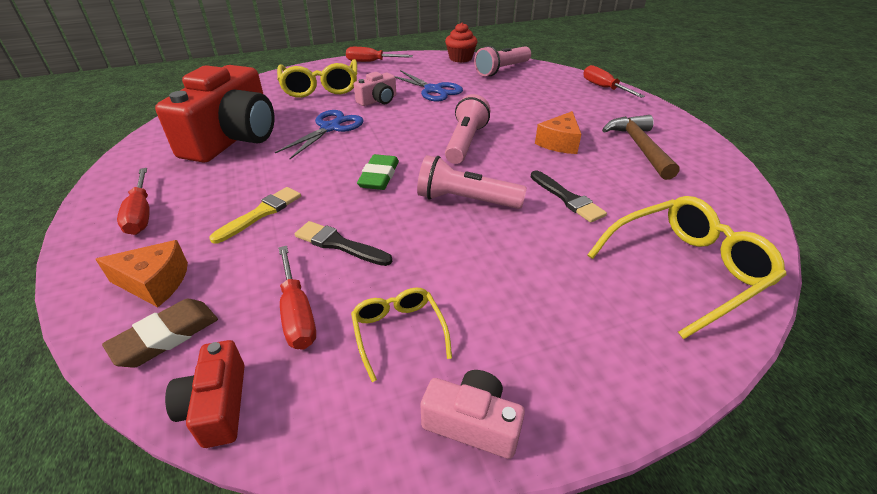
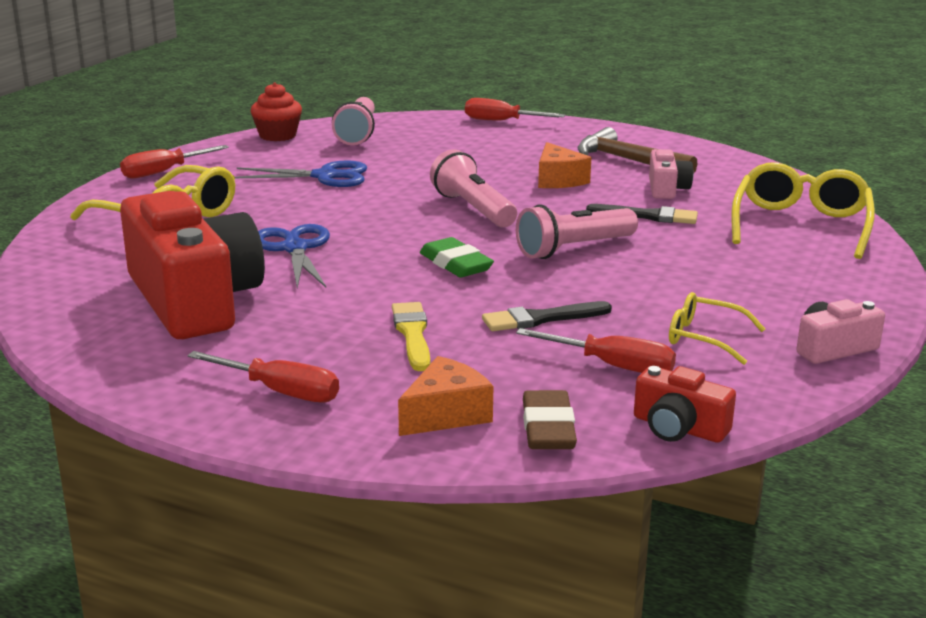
camera: 45 degrees left, 15 degrees down
pink camera [354,72,396,106] -> pink camera moved to [649,149,694,199]

